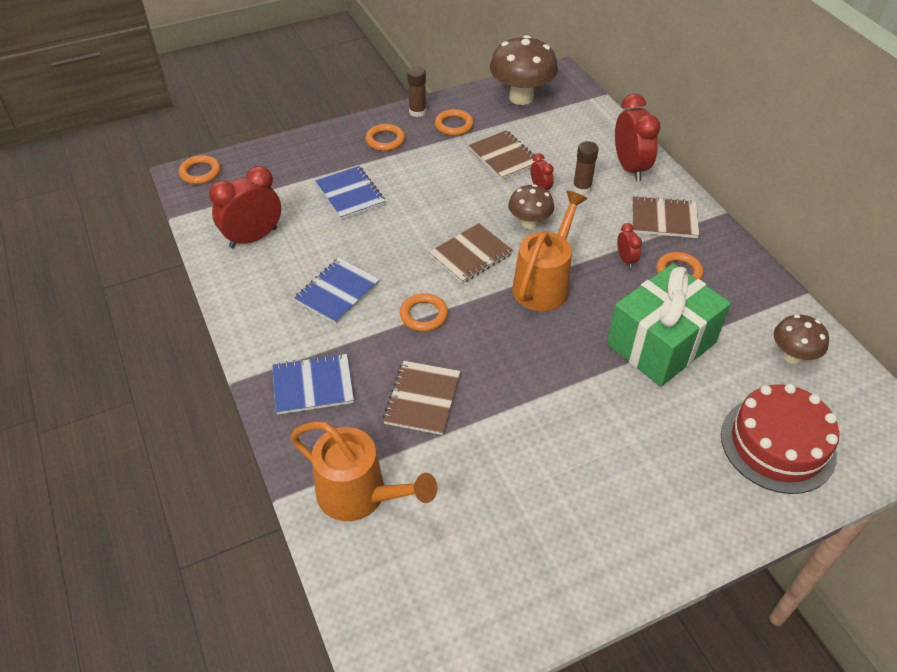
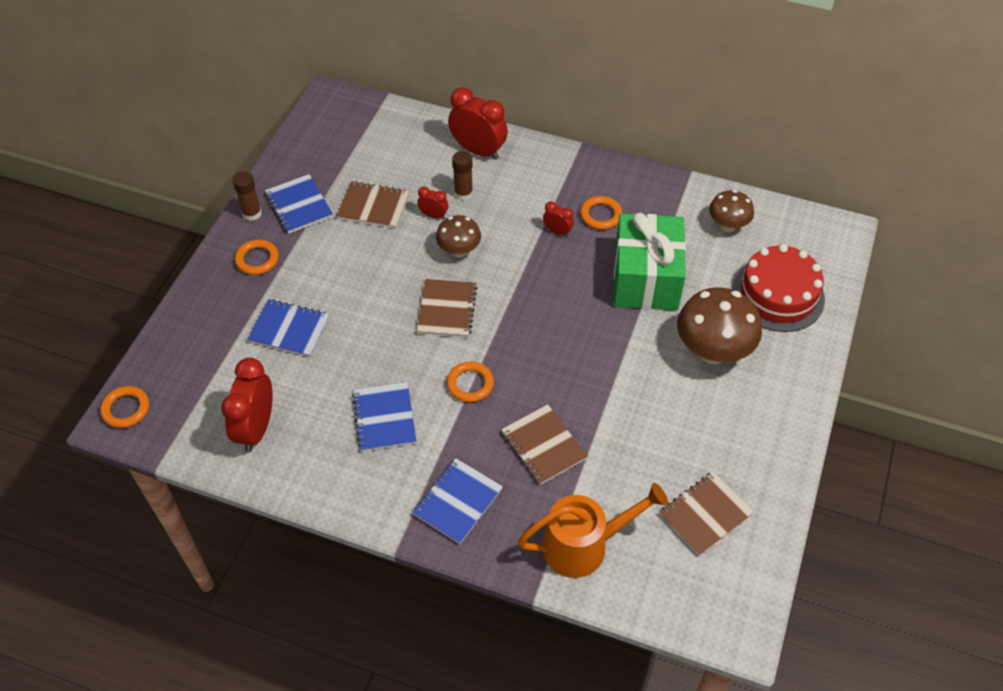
camera: 45 degrees left, 5 degrees up
orange ring [435,109,474,136] -> blue notebook [265,174,333,234]
brown mushroom [490,35,558,105] -> brown mushroom moved to [677,287,762,364]
orange watering can [512,191,587,311] -> none
brown notebook [632,196,699,238] -> brown notebook moved to [659,471,754,556]

